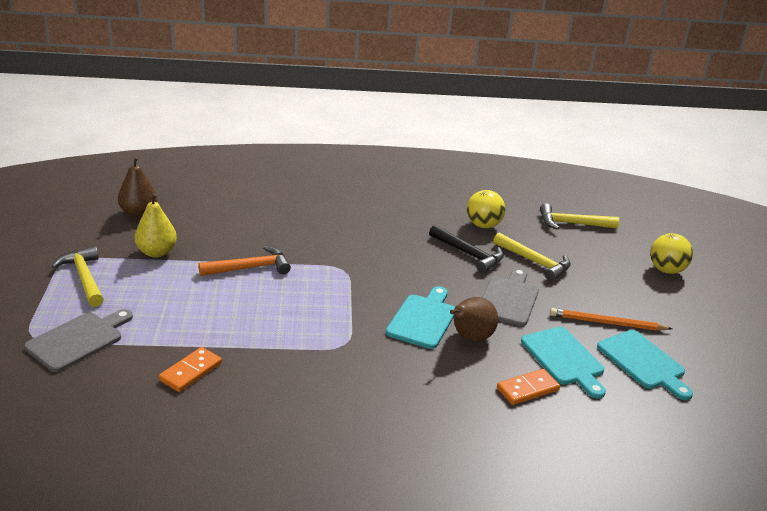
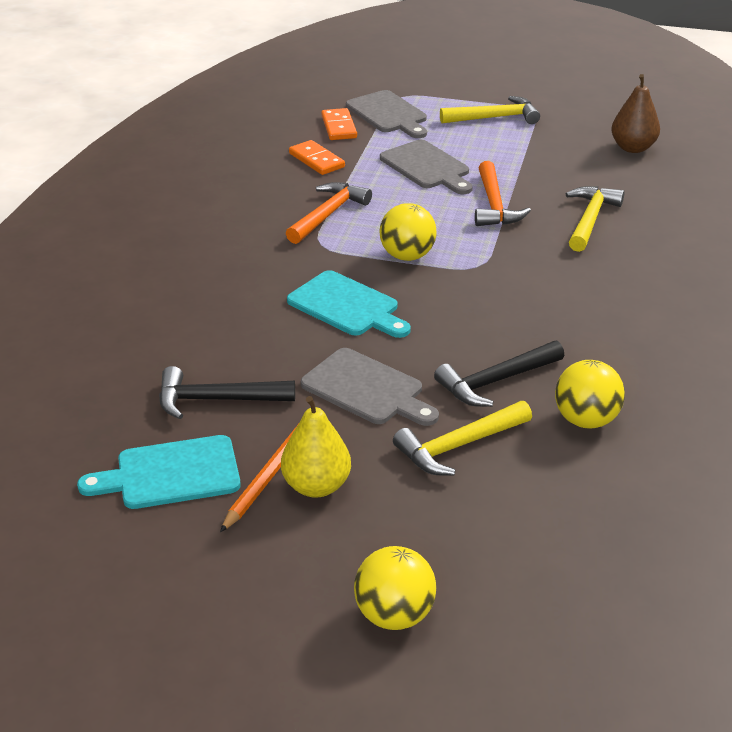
camera: 110 degrees right, 5 degrees up
yellow pear [135,193,177,258] -> yellow pear moved to [281,396,351,498]
brown pear [450,297,498,342] -> none
orange domino [497,369,560,405] -> orange domino moved to [321,108,357,140]
turquoise cutting board [521,327,606,399] -> black hammer [159,366,295,419]
yellow hammer [540,203,619,230] -> yellow hammer moved to [566,186,625,252]
none -> orange hammer [286,182,372,244]
none -> grey cutting board [380,140,473,194]
none -> yellow ball [380,203,437,261]

